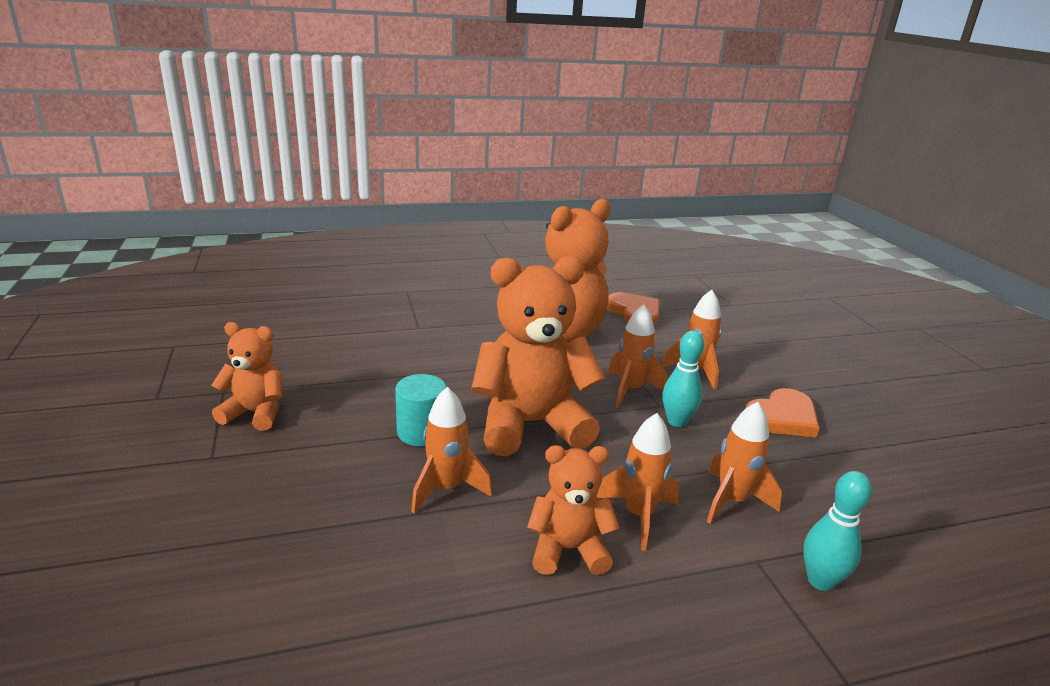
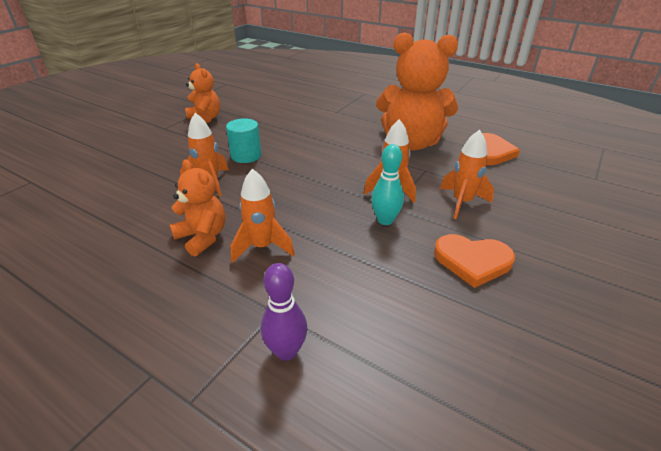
camera: 50 degrees right, 10 degrees up
orange teddy bear [471,255,605,456] -> none
orange rocket [707,402,782,524] -> none
turquoise bowling pin [803,471,872,591] -> purple bowling pin [261,263,307,361]

